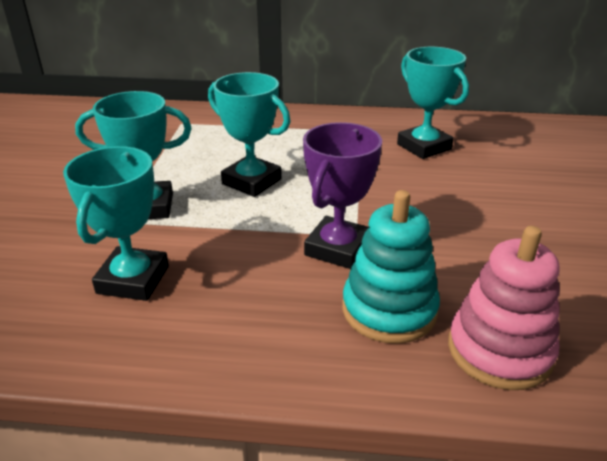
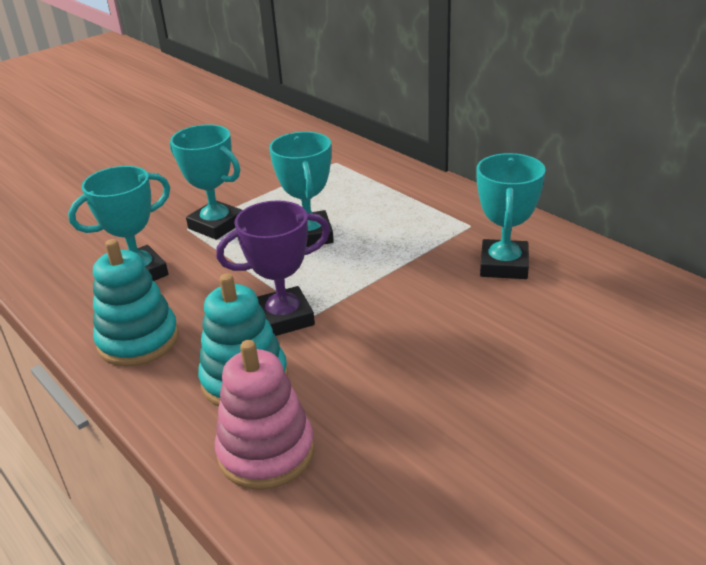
camera: 45 degrees right, 0 degrees up
none -> turquoise stacking toy [93,239,179,367]

